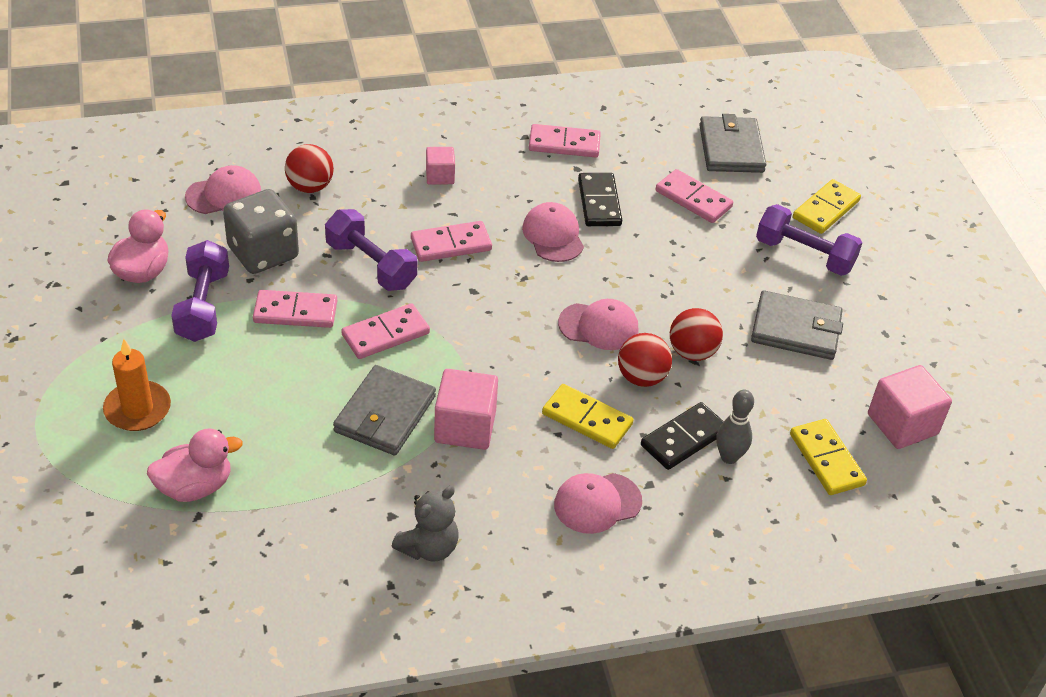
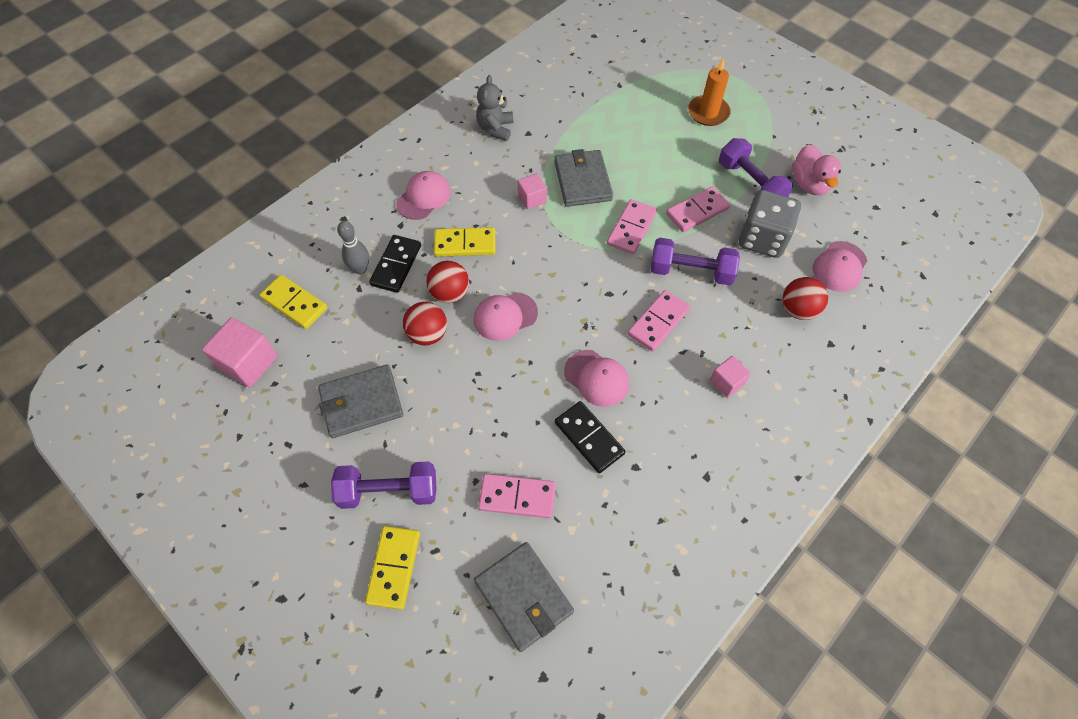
camera: 150 degrees right, 15 degrees up
pink duck [147,428,243,502] -> none
pink cube [434,369,498,450] -> pink cube [518,173,547,210], size x0.59
pink domino [529,124,601,158] -> none

